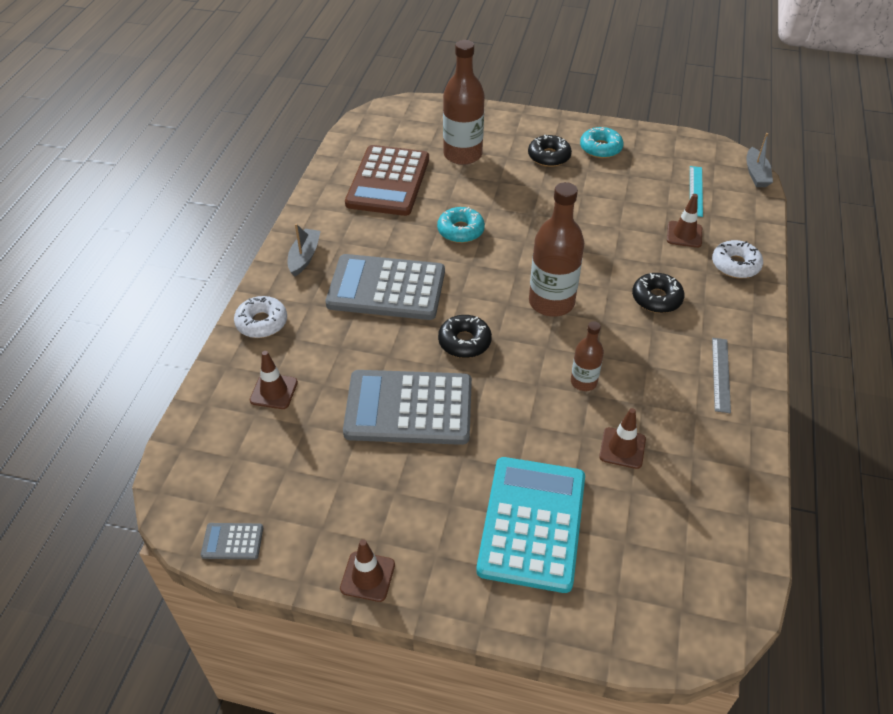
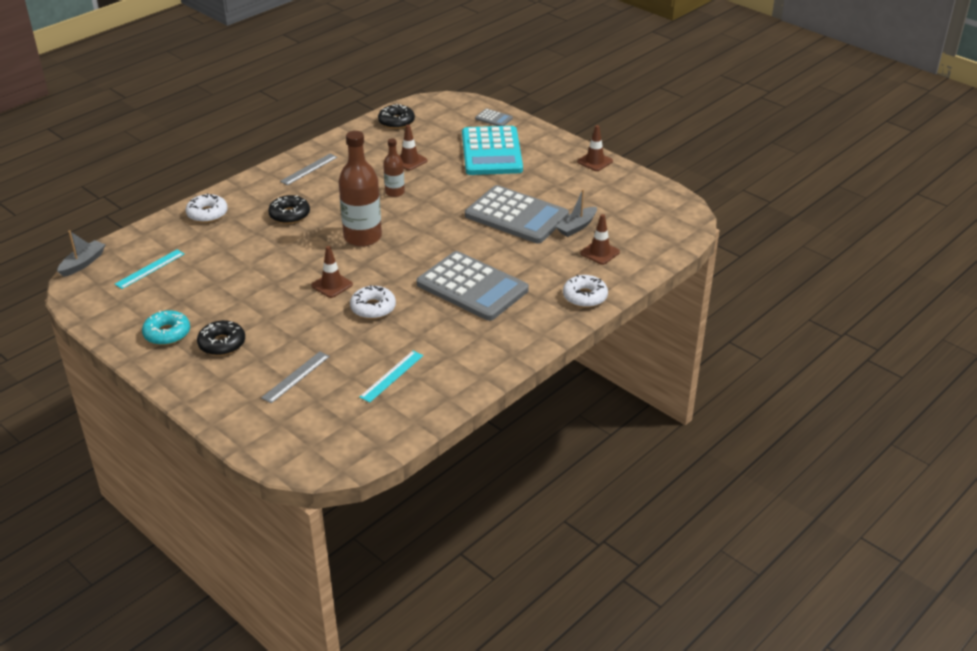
camera: 150 degrees left, 10 degrees down
grey calculator [201,523,263,559] -> grey calculator moved to [475,108,513,126]
grey boat [288,224,321,276] -> grey boat moved to [555,189,597,237]
brown calculator [345,145,429,216] -> turquoise ruler [359,351,423,403]
turquoise donut [437,207,485,243] -> white donut [350,285,396,319]
black donut [438,315,492,358] -> black donut moved to [378,104,415,129]
brown bottle [443,40,485,165] -> grey ruler [261,351,330,403]
turquoise calculator [476,457,585,593] -> turquoise calculator turned 45 degrees counterclockwise [462,126,523,175]
brown traffic cone [667,194,702,248] -> brown traffic cone moved to [311,246,353,298]

